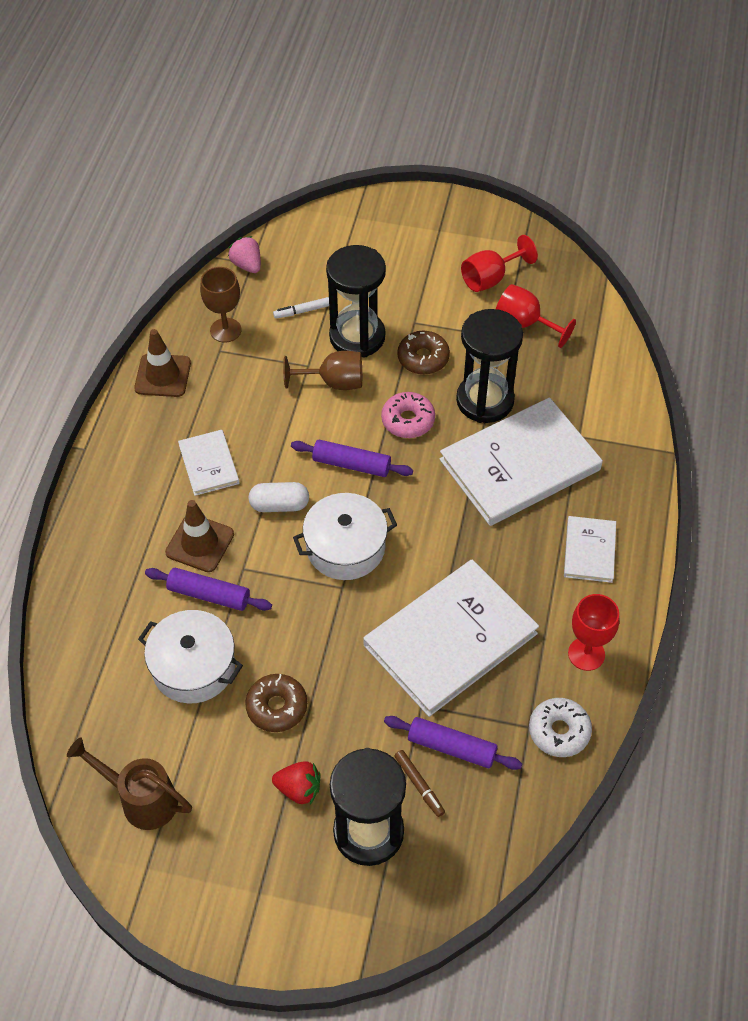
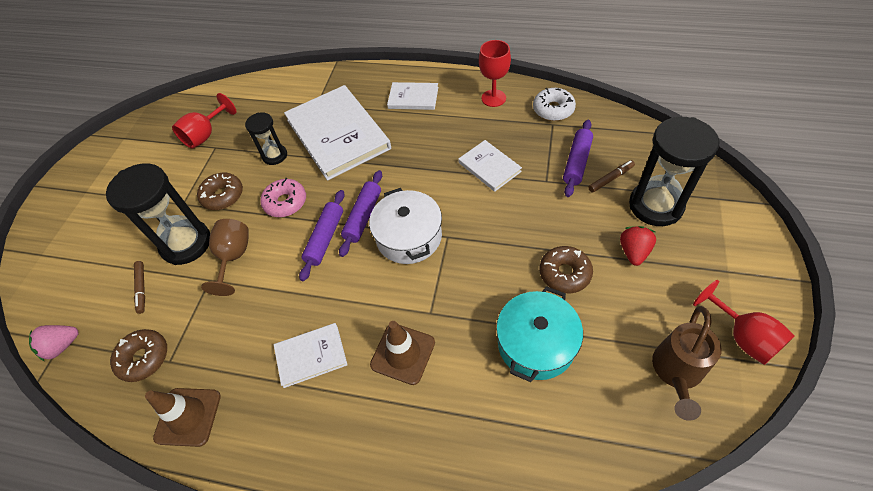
camera: 85 degrees left, 0 degrees up
white pot [138,610,243,703] -> turquoise pot [496,286,583,382]
purple rolling pin [145,568,272,611] -> purple rolling pin moved to [339,170,382,257]
brown goblet [200,267,242,343] -> brown donut [110,329,167,382]
white capsule [249,482,309,512] -> none
white marker [273,297,329,319] -> brown marker [134,261,145,314]
white book [363,559,539,717] -> white book [458,140,522,192], size x0.49
black hourglass [456,309,523,423] -> black hourglass [245,113,287,165], size x0.56
red goblet [461,235,538,292] -> red goblet moved to [693,280,795,365]

